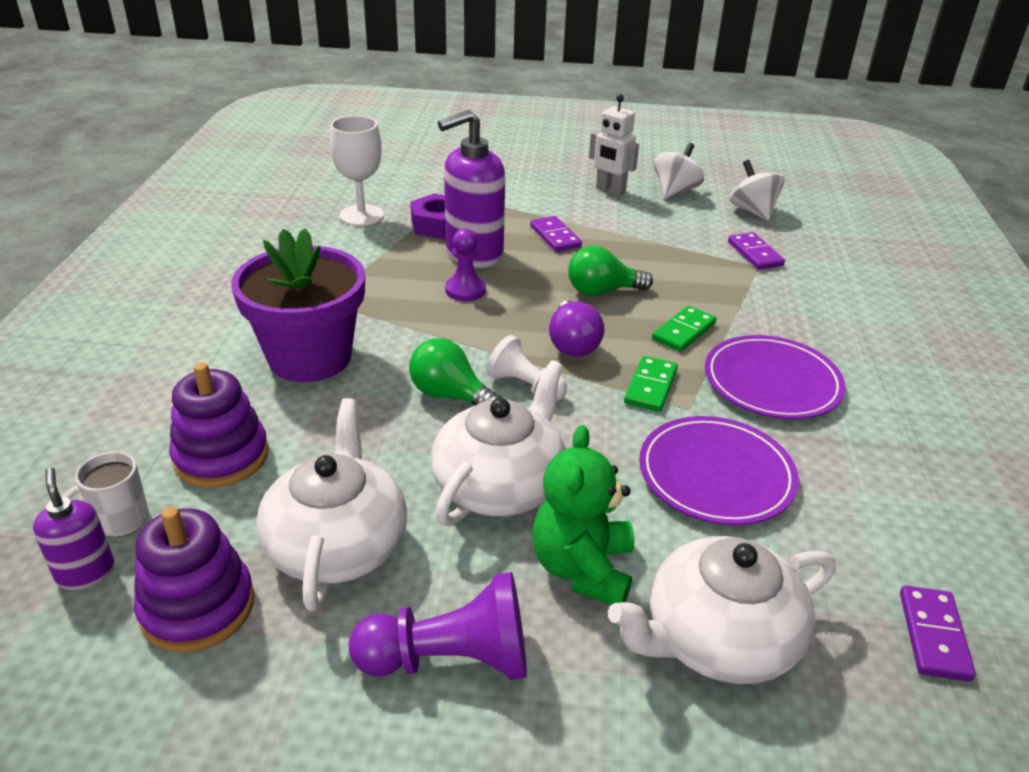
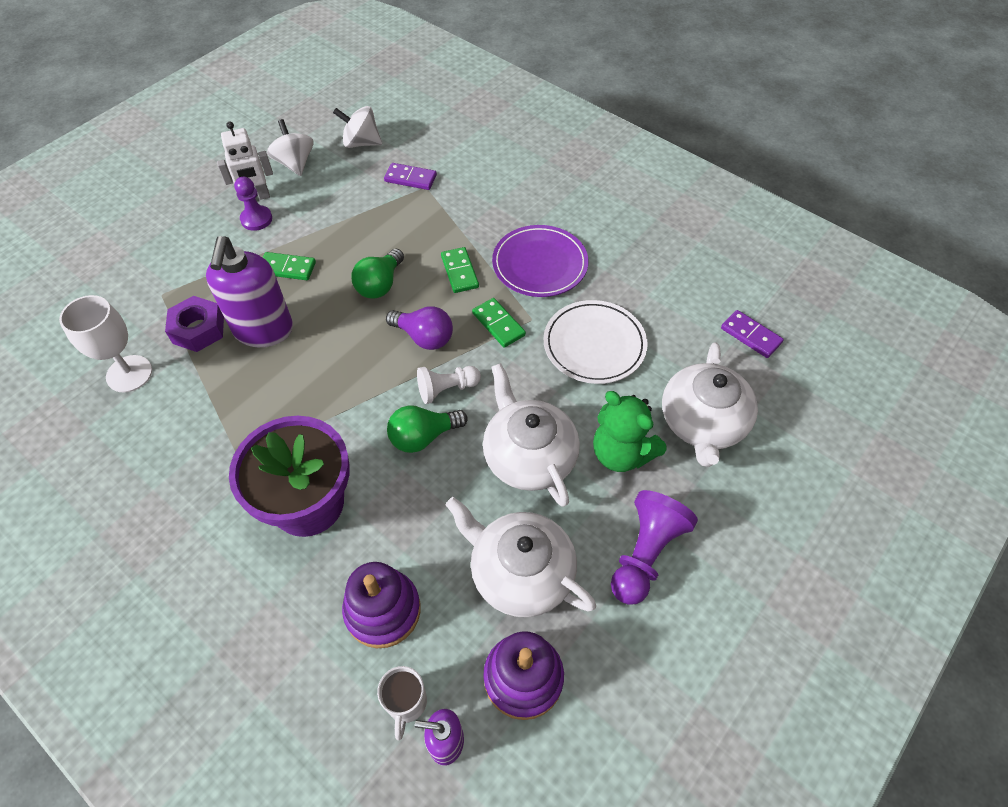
camera: 55 degrees left, 20 degrees up
purple pawn [445,228,486,301] -> purple pawn moved to [234,177,272,231]
purple domino [530,216,582,252] -> green domino [263,252,316,280]
purple plate [639,416,799,525] -> white plate [543,300,648,384]

